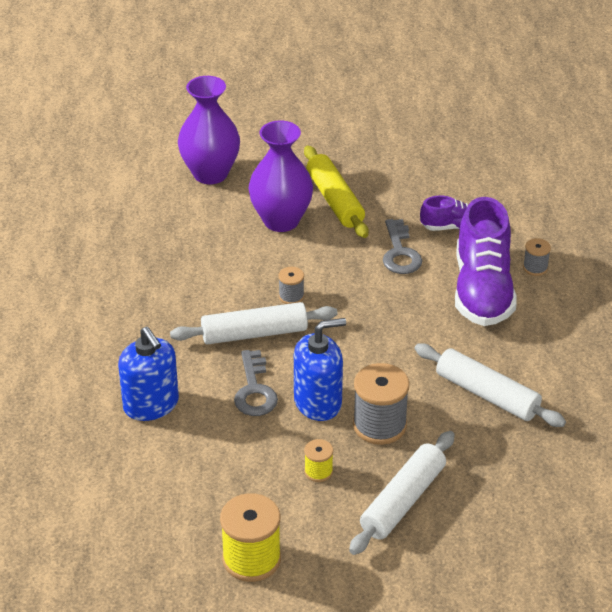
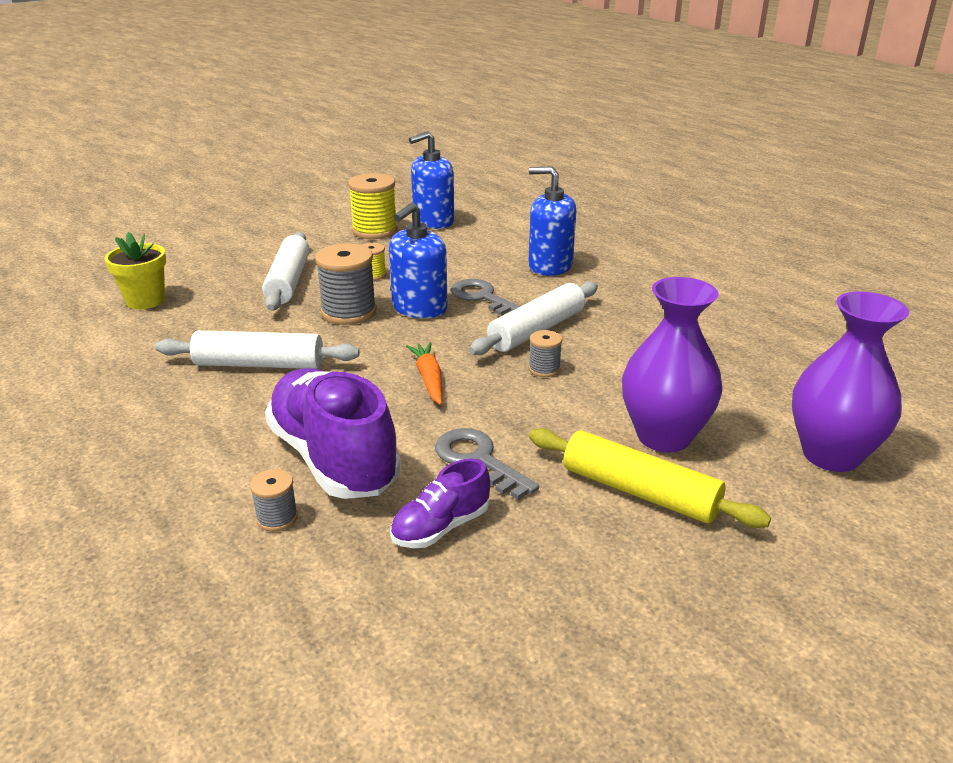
camera: 145 degrees right, 10 degrees down
none -> yellow flower pot [105,232,166,309]
none -> orange carrot [406,342,442,405]
none -> blue soap dispenser [409,131,454,229]

